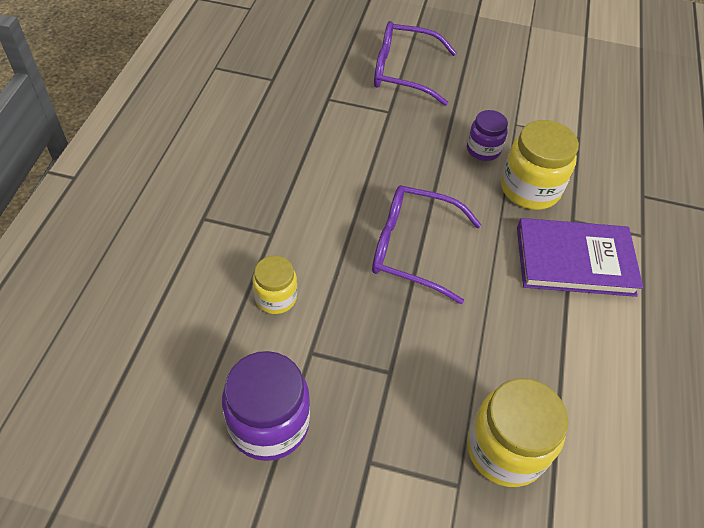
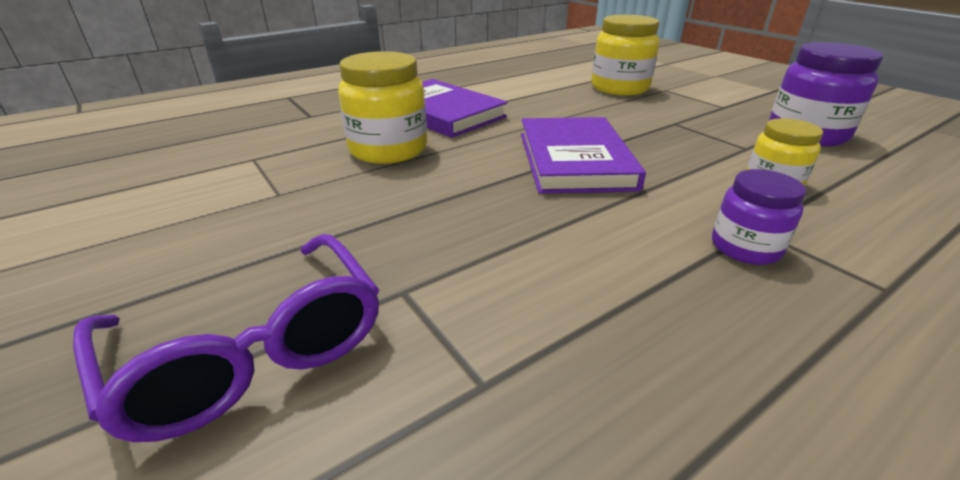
camera: 135 degrees left, 20 degrees down
purple glasses [372,185,482,304] -> purple book [521,117,646,194]
purple jar [467,110,508,161] -> purple jar moved to [712,169,806,265]

